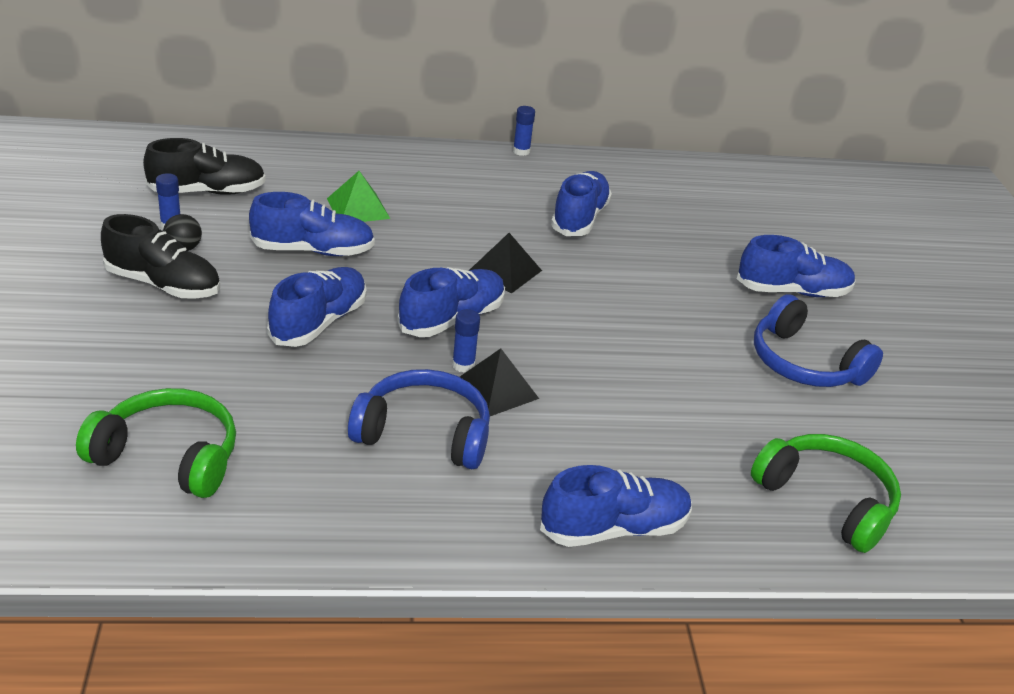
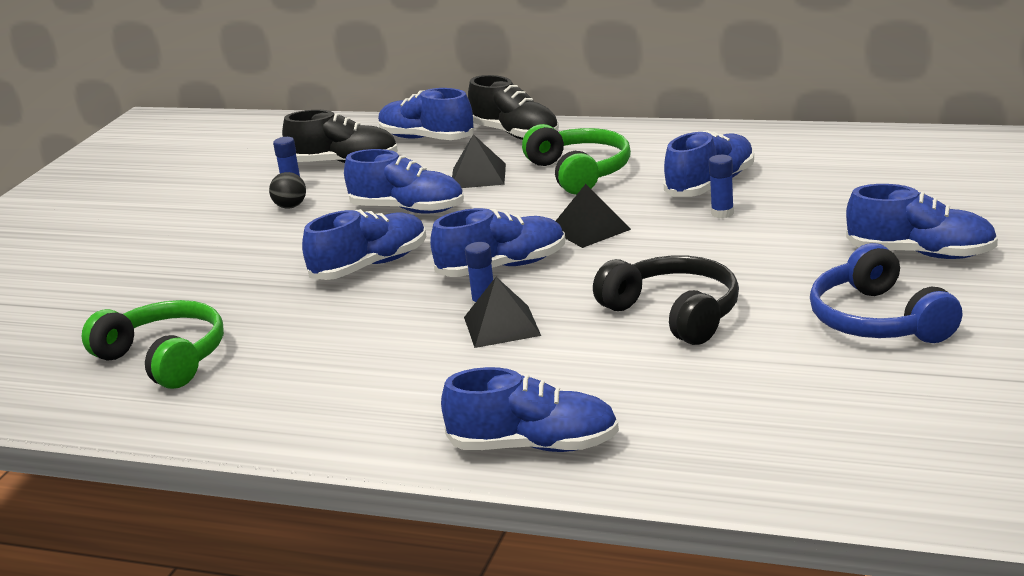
camera: 30 degrees right, 10 degrees down
black shoe [101,214,220,299] -> black shoe moved to [468,75,559,140]
green pyramid [327,171,390,222] -> black pyramid [452,134,506,188]
blue headphones [348,369,490,469] -> none
blue glue stick [513,106,535,156] -> blue glue stick moved to [709,155,734,218]
green headphones [751,434,901,553] -> green headphones moved to [522,124,631,195]
none -> blue shoe [378,88,474,140]
none -> black headphones [593,255,739,345]

